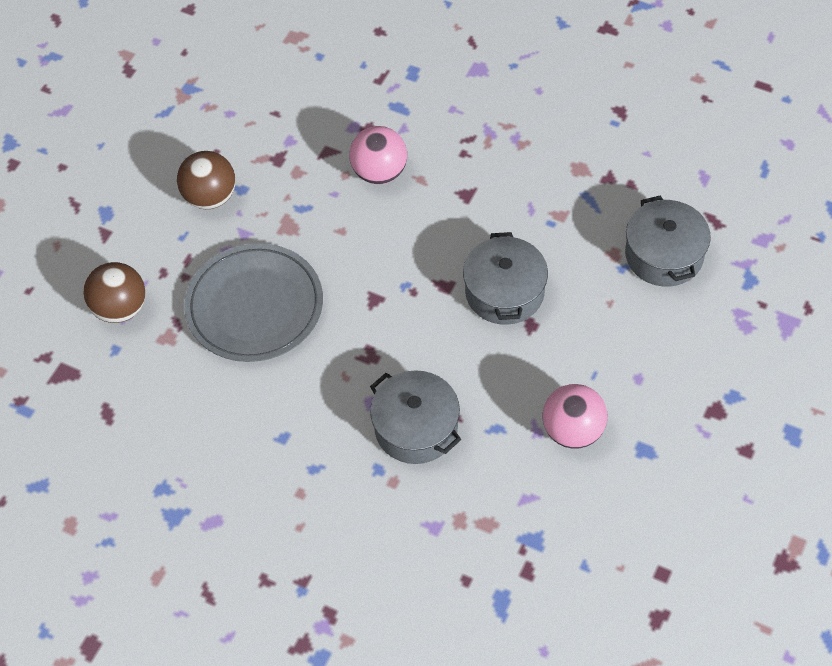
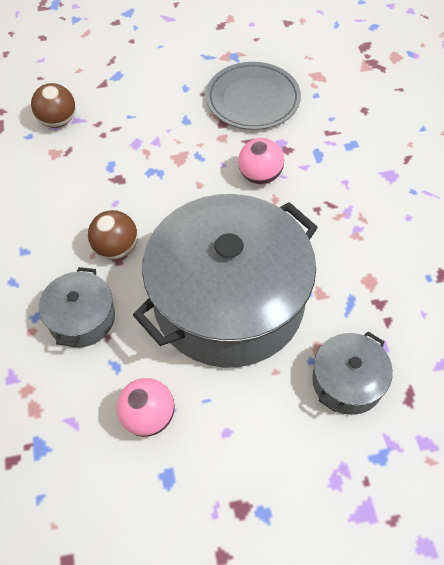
camera: 50 degrees right, 0 degrees up
brown ball [177,151,236,209] -> brown ball moved to [88,210,138,260]
grey plate [184,243,323,362] -> grey plate moved to [206,62,301,130]
grey pot [463,232,548,325] -> grey pot [133,194,318,368], size x2.27

